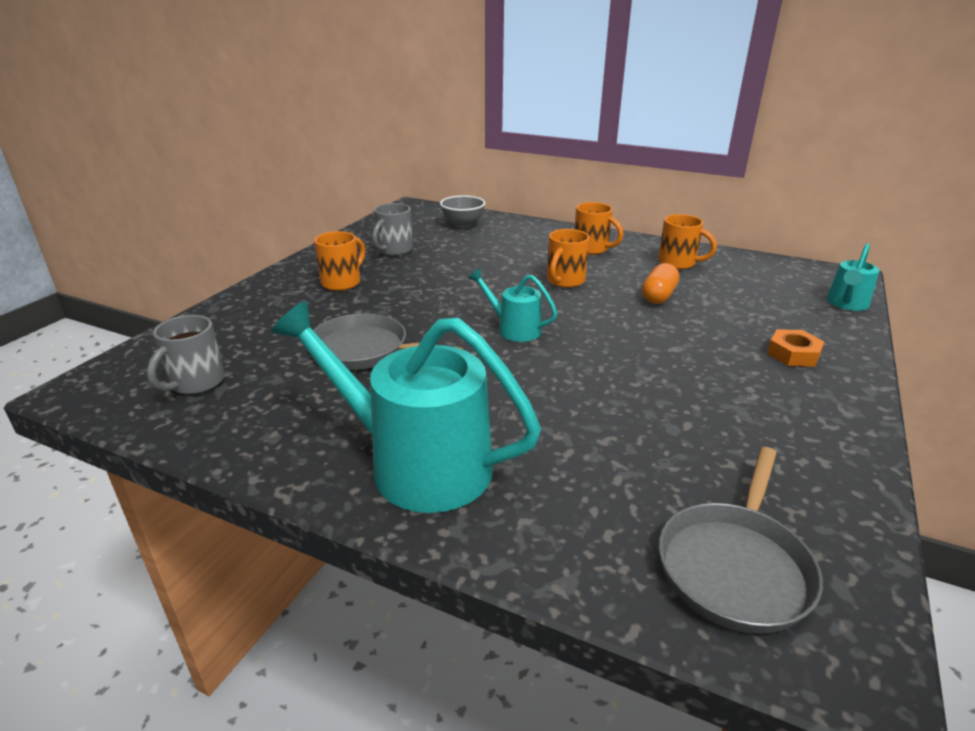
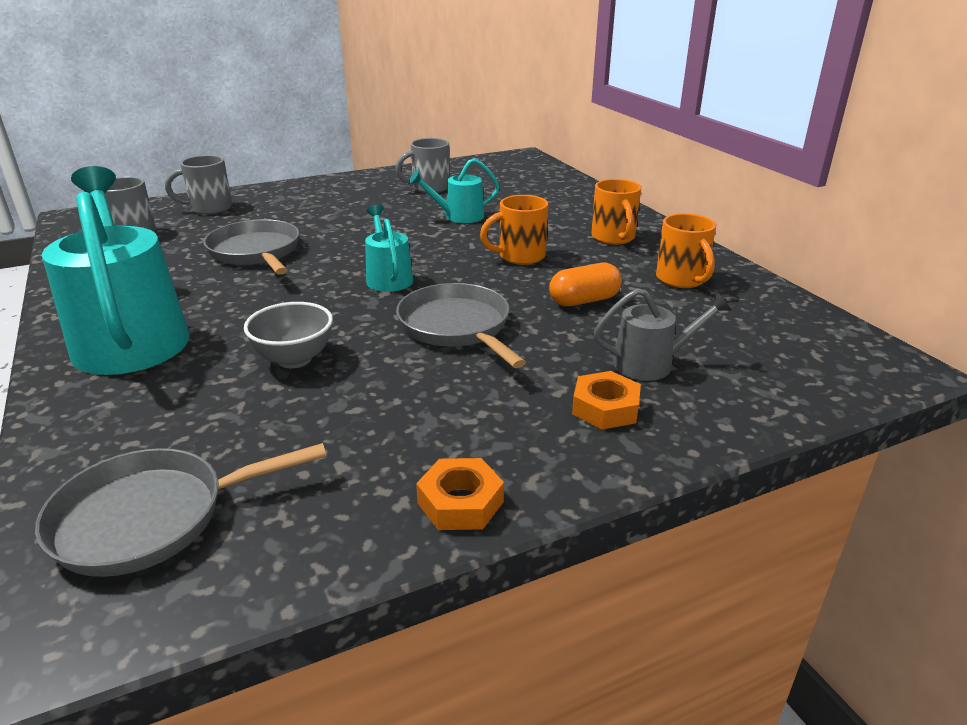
camera: 40 degrees right, 0 degrees up
orange mug [314,231,365,291] -> none
grey bowl [440,195,485,228] -> grey bowl moved to [244,302,333,368]
turquoise watering can [827,244,879,311] -> turquoise watering can moved to [409,158,500,223]
none -> grey mug [165,155,232,215]
none -> grey pan [396,283,526,368]
none -> orange nut [416,458,504,530]
none -> grey watering can [594,288,732,381]

